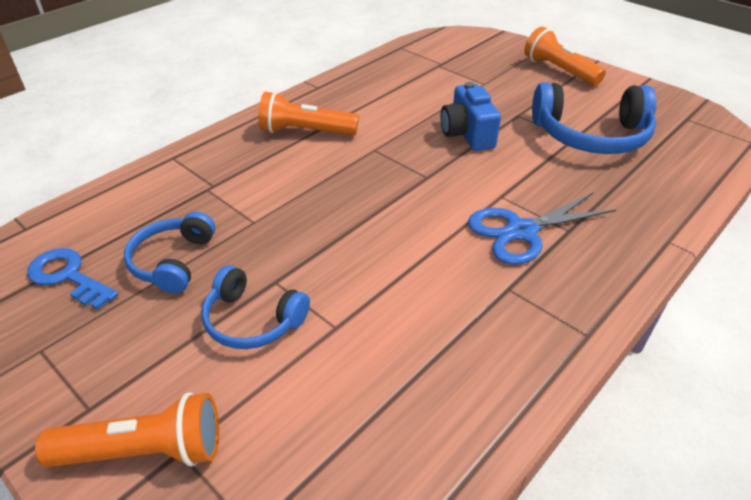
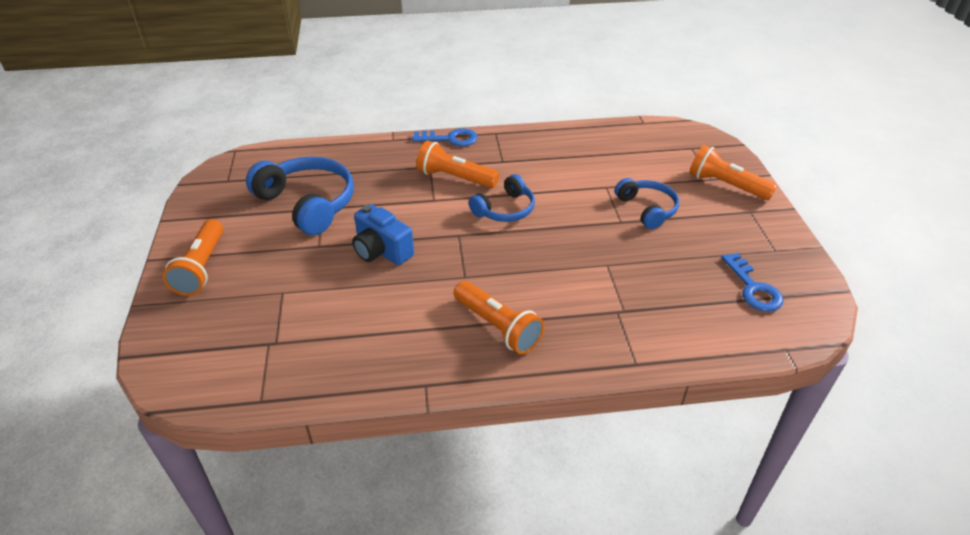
camera: 140 degrees left, 0 degrees up
blue headphones [124,212,215,294] -> blue headphones moved to [469,174,535,222]
blue camera [440,82,501,151] -> blue camera turned 105 degrees clockwise [352,204,414,265]
blue scissors [468,193,616,265] -> orange flashlight [416,141,499,188]
none -> blue key [412,128,477,146]

